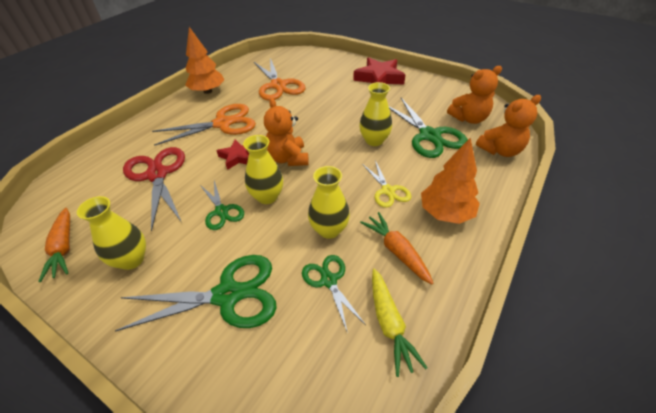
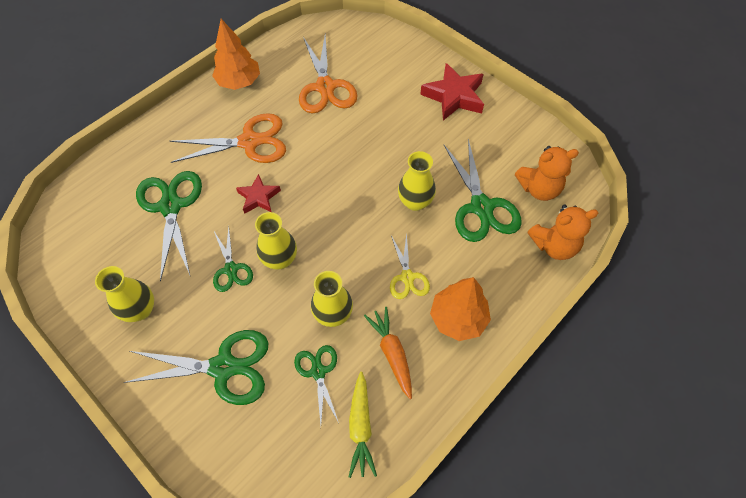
camera: 10 degrees right, 15 degrees up
orange carrot [38,208,70,282] -> none
red scissors [123,147,185,231] -> green scissors [136,171,202,282]
orange teddy bear [264,98,309,166] -> none

